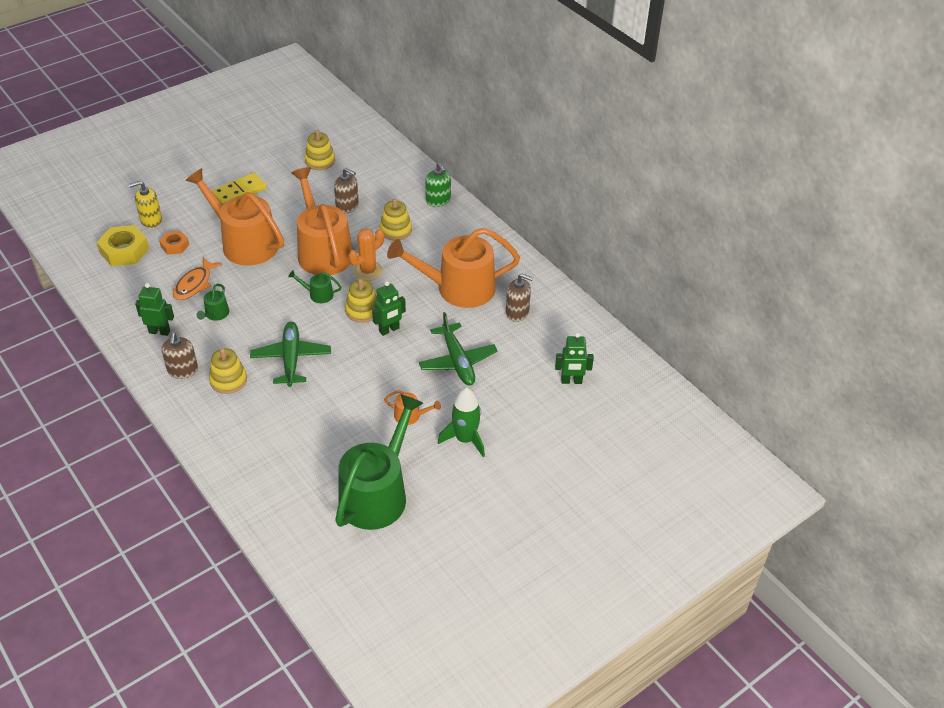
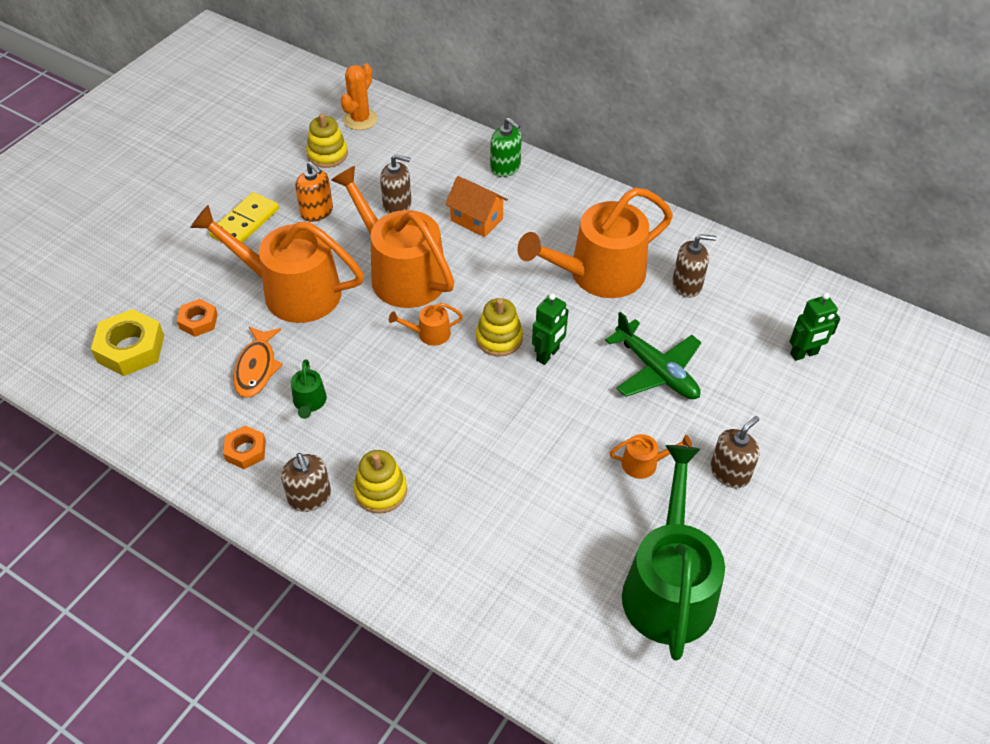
camera: 20 degrees left, 5 degrees up
yellow soap dispenser [129,181,162,228] -> none
green robot [135,283,174,336] -> orange nut [223,425,266,469]
green plane [250,322,331,387] -> none
green watering can [288,270,341,303] -> orange watering can [389,303,463,346]
orange cactus [349,228,384,281] -> orange cactus moved to [341,63,377,130]
yellow stacking toy [380,198,412,240] -> orange house [445,176,508,237]
green rocket [438,388,485,457] -> brown soap dispenser [710,416,760,488]
none -> orange soap dispenser [295,162,333,222]

